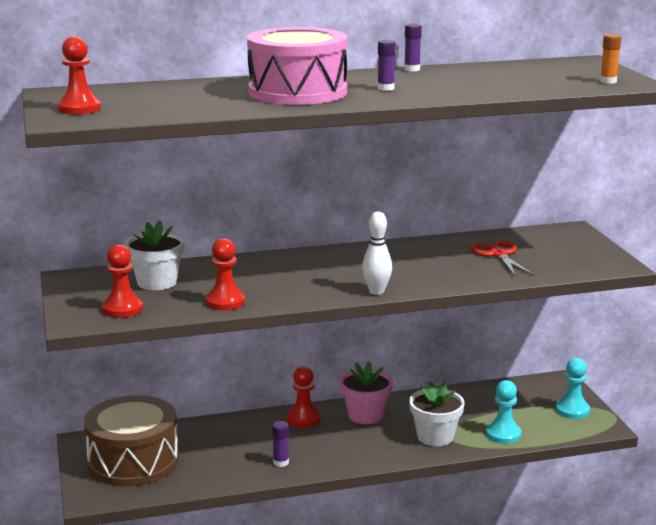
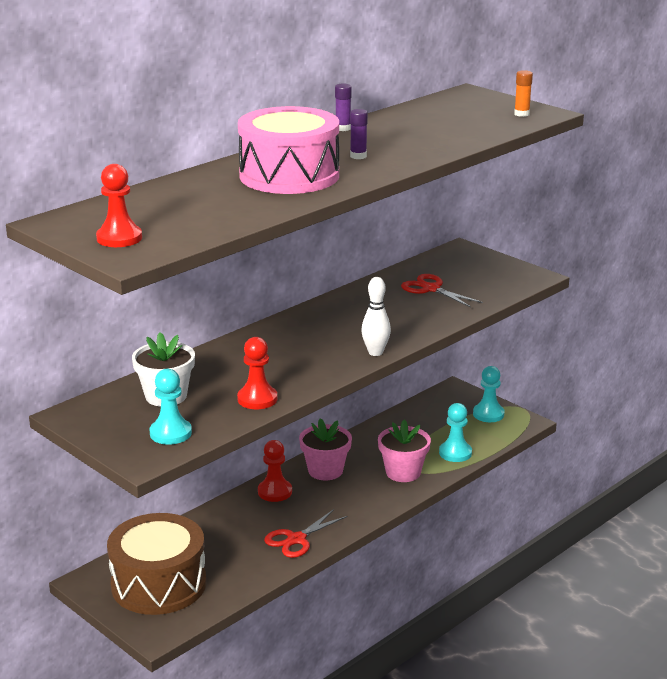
camera: 30 degrees left, 5 degrees up
red pawn [102,245,143,318] -> turquoise pawn [149,369,192,444]
purple glue stick [272,421,289,467] -> red scissors [264,509,348,558]
white flower pot [409,381,465,446] -> pink flower pot [378,419,431,482]

